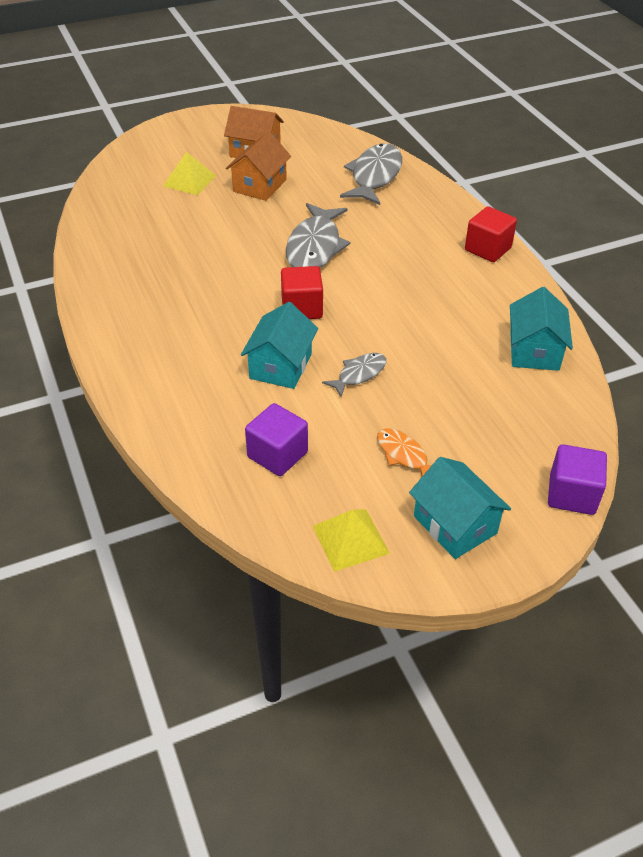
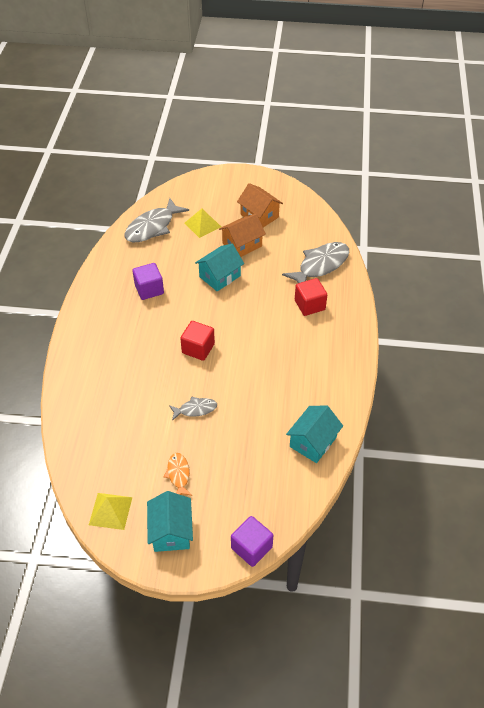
camera: 30 degrees right, 5 degrees up
turquoise house [241,302,318,389] -> turquoise house moved to [195,244,244,291]
purple cube [245,403,308,476] -> purple cube moved to [132,263,164,300]
grey fish [286,203,350,268] -> grey fish moved to [125,198,189,242]
red cube [465,207,517,262] -> red cube moved to [295,278,327,316]

